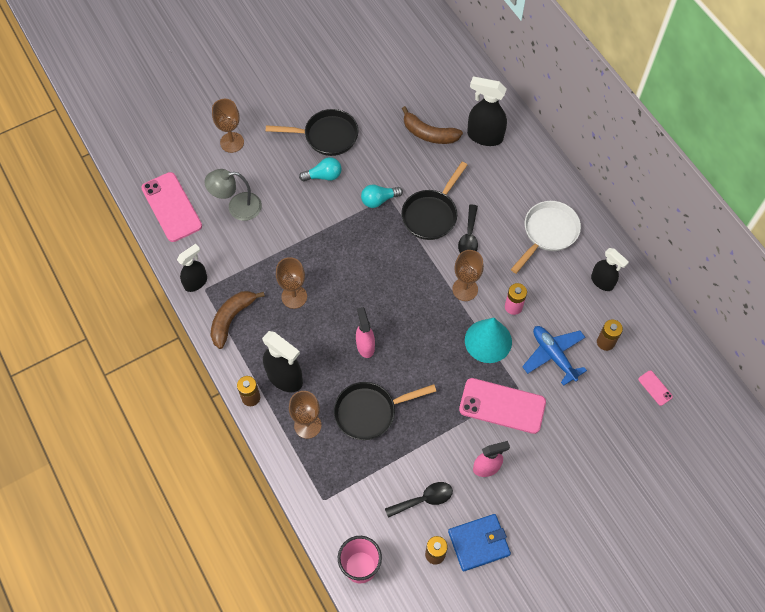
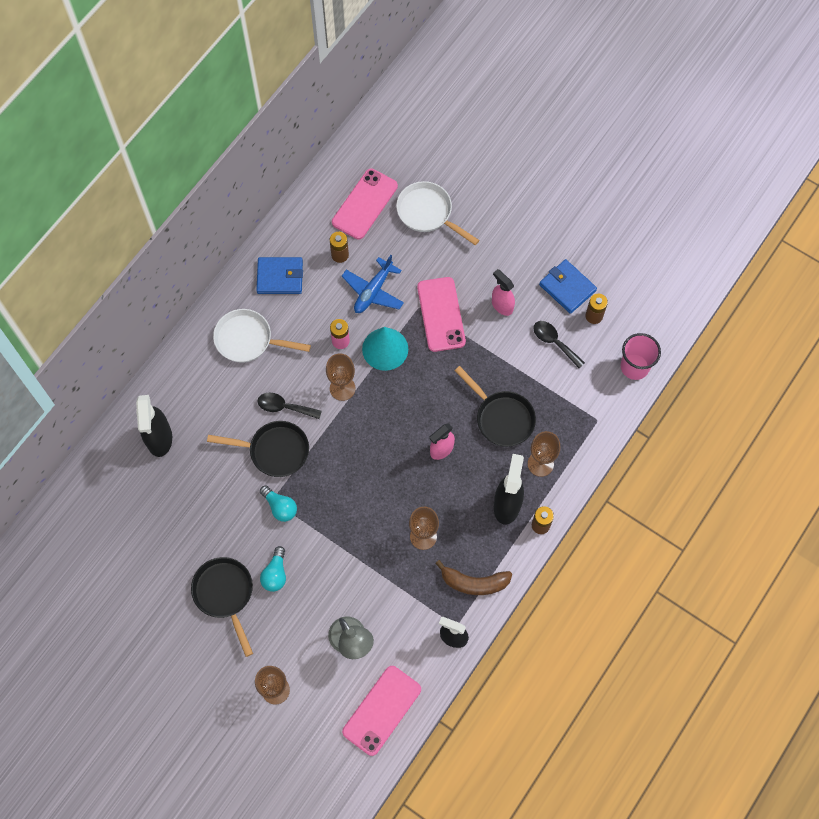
camera: 115 degrees left, 5 degrees up
turquoise light bulb [299,157,342,181] -> turquoise light bulb turned 135 degrees counterclockwise [260,546,286,592]
brown banana [402,106,463,144] -> none
black spoon [458,205,478,253] -> black spoon turned 150 degrees counterclockwise [258,393,322,419]
black spray bottle [591,248,629,291] -> blue wallet [256,257,303,294]
pink phone [638,370,673,406] -> pink phone [332,169,398,240], size x2.29
none -> white pan [396,181,480,245]

